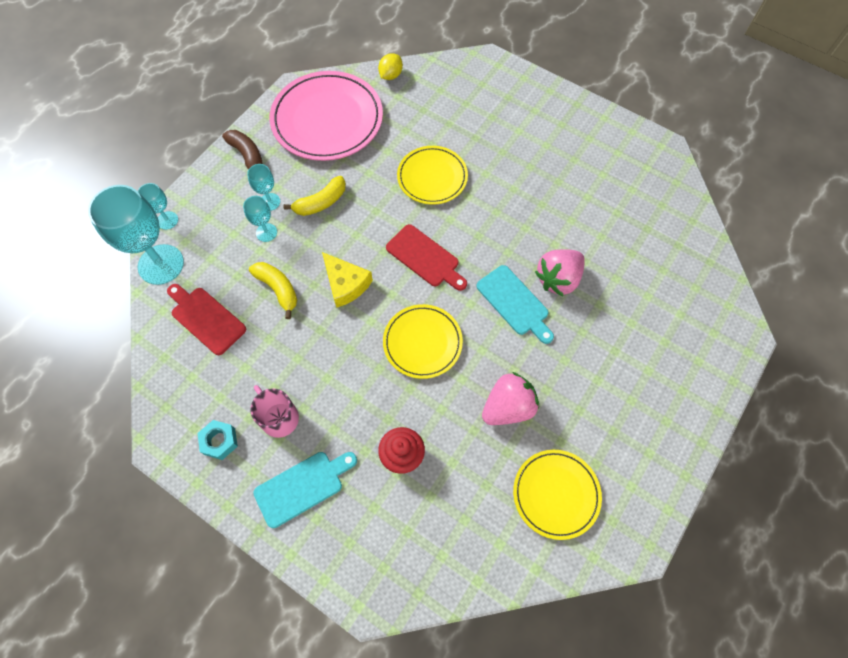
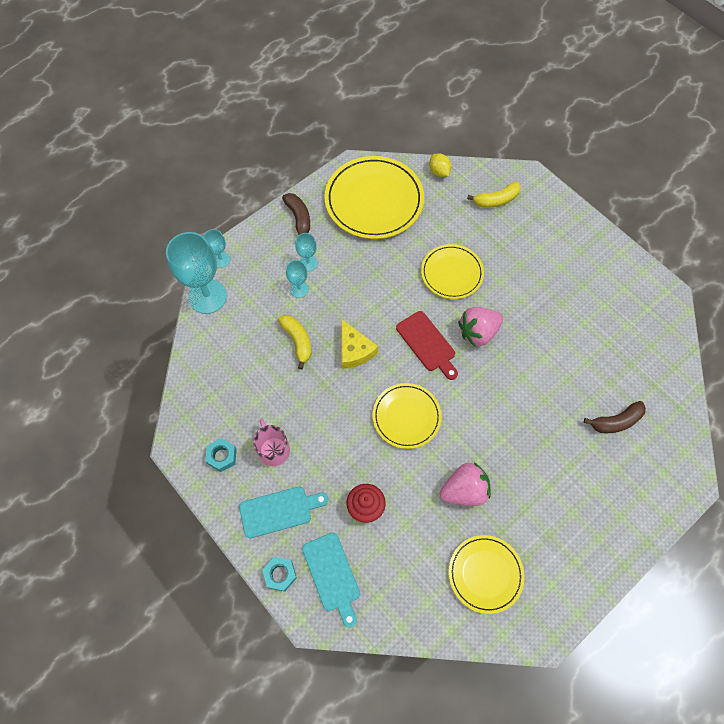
camera: 15 degrees right, 0 degrees up
red cutting board [167,284,246,355] -> none
pink plate [269,71,383,161] -> yellow plate [324,156,424,239]
yellow banana [283,176,346,216] -> yellow banana moved to [467,182,521,208]
yellow lemon [378,53,403,80] -> yellow lemon turned 75 degrees counterclockwise [429,153,451,177]
turquoise cutting board [476,265,554,344] -> turquoise cutting board moved to [302,532,360,628]
pink strawberry [535,249,585,296] -> pink strawberry moved to [458,307,503,347]
none -> turquoise nut [262,557,297,592]
none -> brown banana [584,401,646,433]

